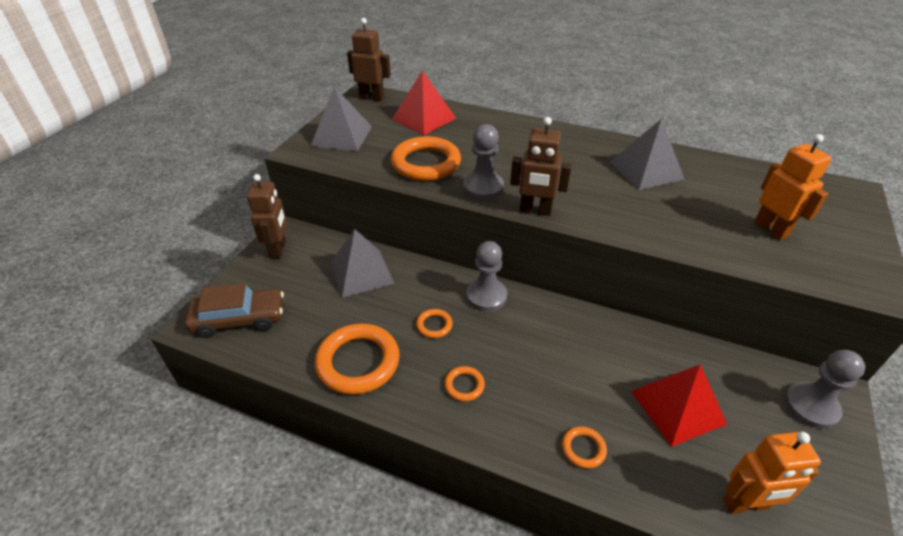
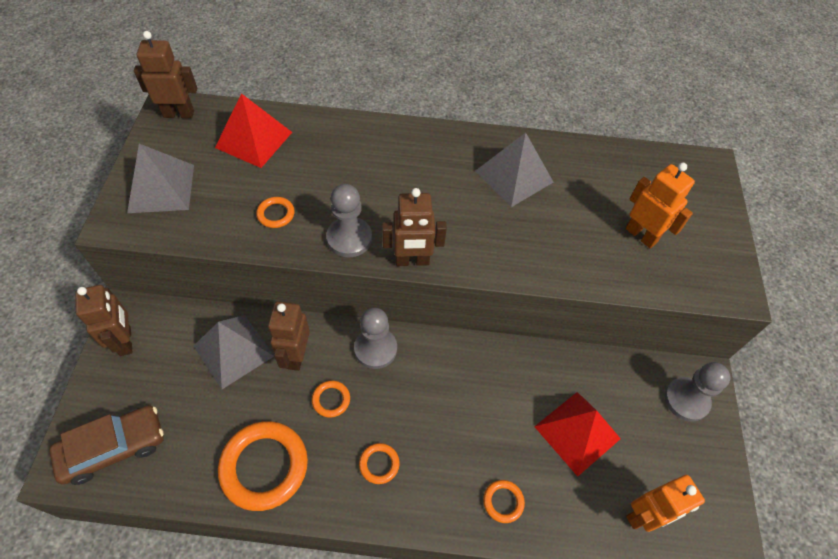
camera: 20 degrees left, 15 degrees up
orange ring [391,136,461,181] -> orange ring [256,197,295,228], size x0.47
none -> brown robot [268,302,310,371]

